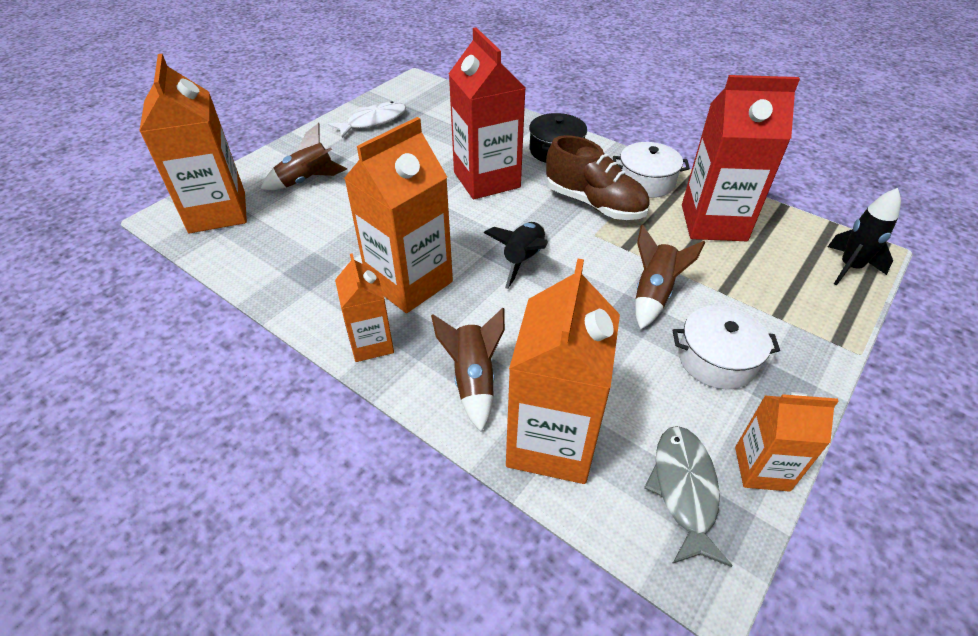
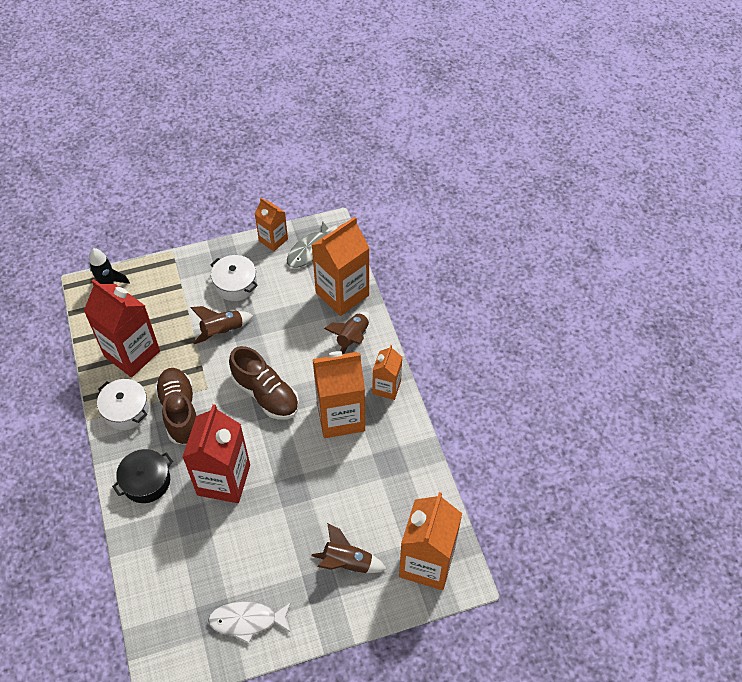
camera: 145 degrees left, 10 degrees up
black rocket [484,222,548,289] -> brown shoe [229,346,299,419]

